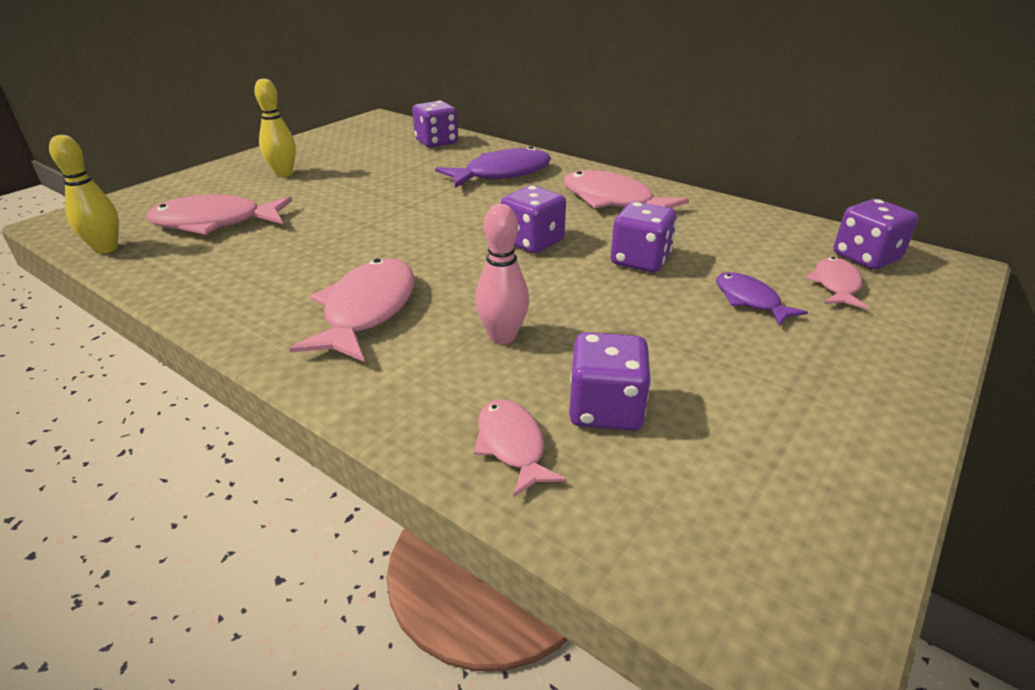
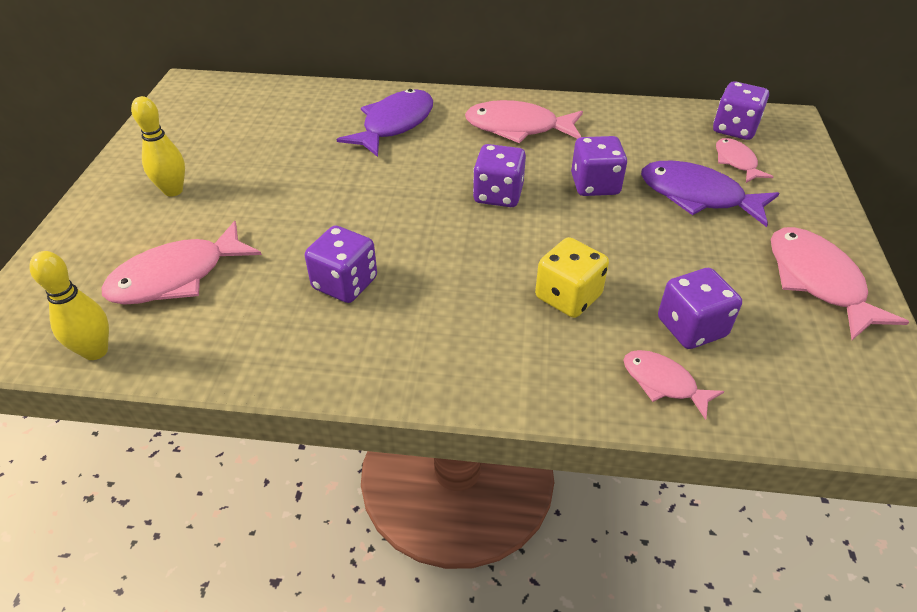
camera: 30 degrees left, 10 degrees up
pink fish [290,258,415,362] -> pink fish moved to [771,227,909,340]
purple dice [412,101,458,148] -> purple dice moved to [305,225,377,303]
pink bowling pin [475,204,529,344] -> yellow dice [535,237,609,318]
purple fish [716,272,808,326] -> purple fish [641,161,779,227], size x1.75

